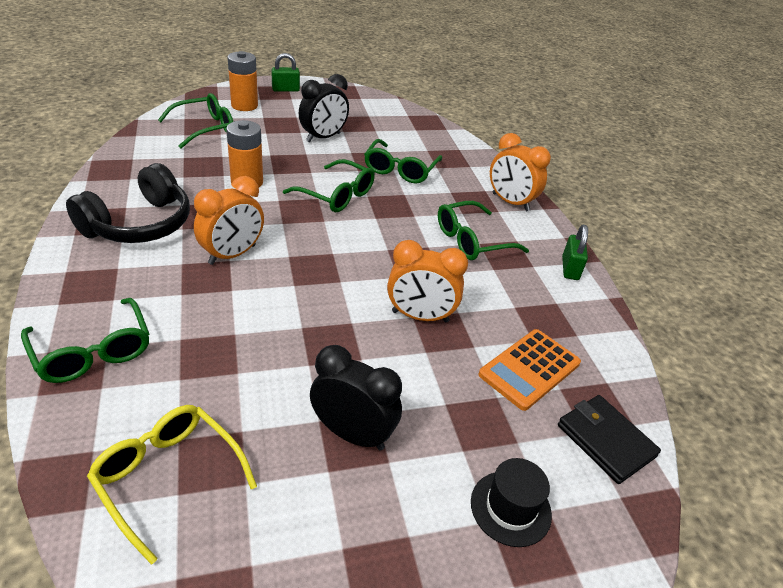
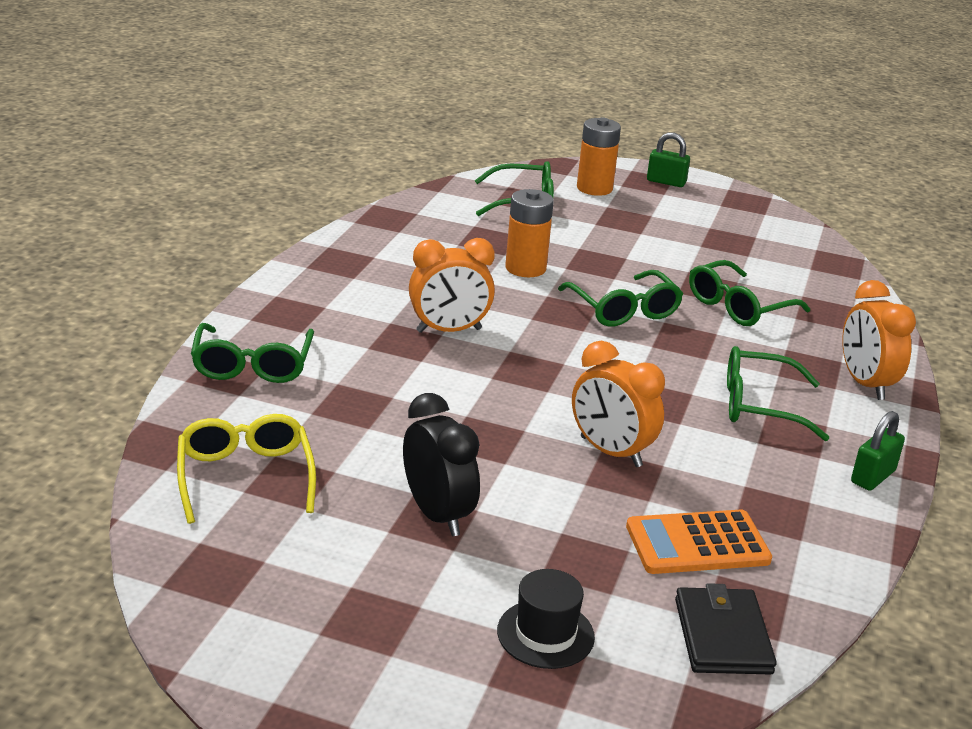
camera: 35 degrees right, 10 degrees down
black headphones [66,163,190,243] -> none
black clock [299,74,349,142] -> none

